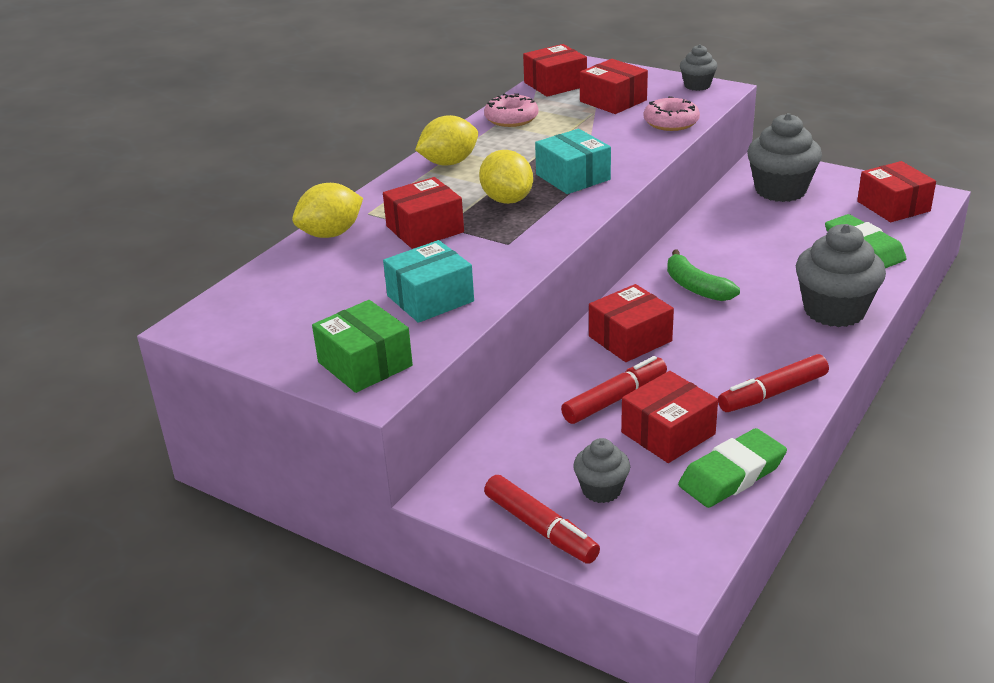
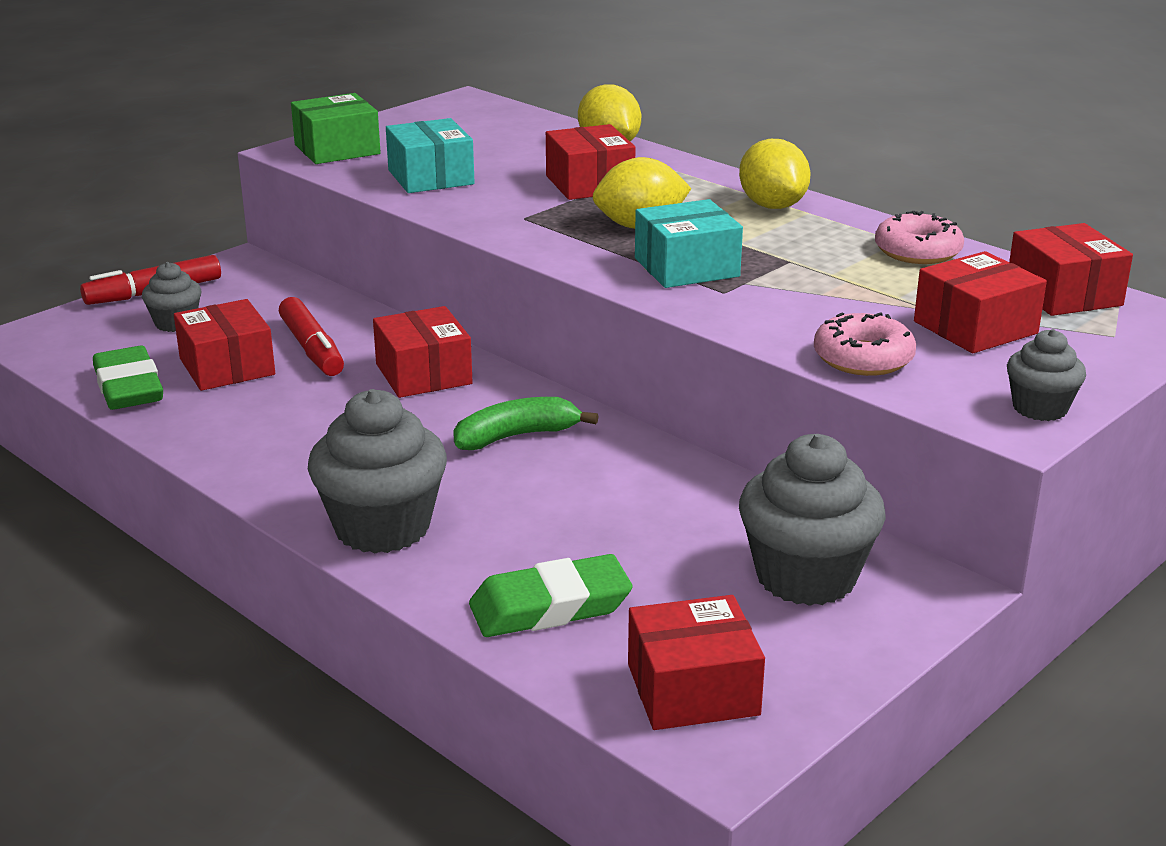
camera: 100 degrees right, 5 degrees down
red marker [718,354,829,412] -> none

